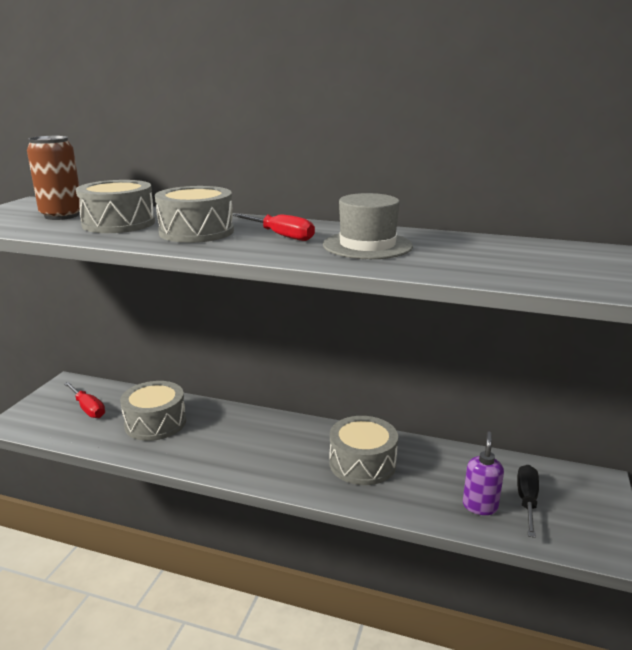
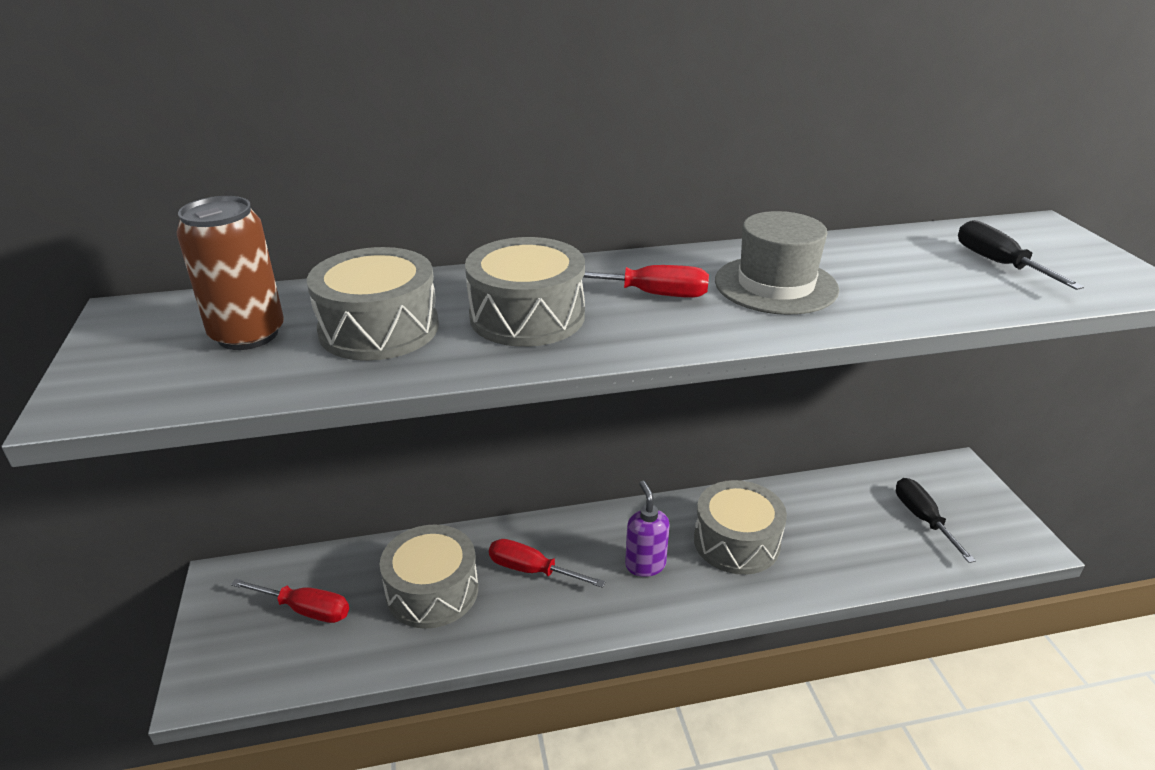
camera: 30 degrees left, 10 degrees up
purple soap dispenser [463,431,504,515] -> purple soap dispenser moved to [625,481,670,577]
none -> red screwdriver [489,539,606,588]
none -> black screwdriver [958,220,1084,290]

